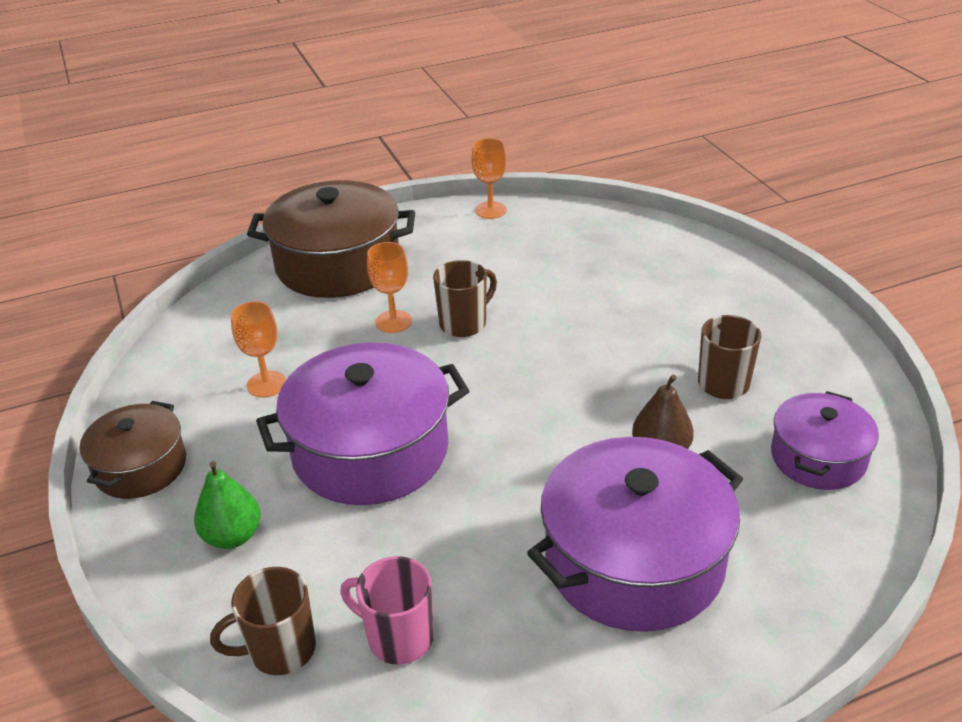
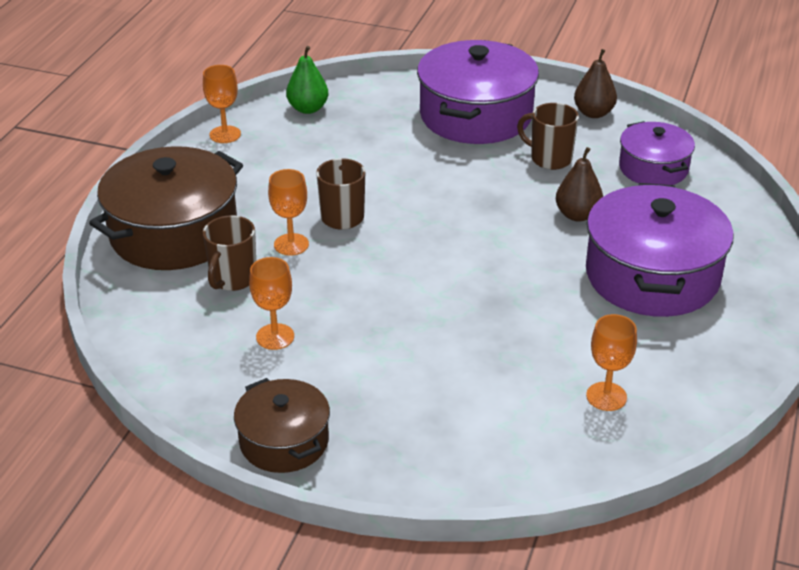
camera: 50 degrees left, 0 degrees up
green pear [194,461,261,549] -> green pear moved to [286,46,328,114]
brown mug [210,567,316,675] -> brown mug moved to [203,215,256,291]
purple pot [256,342,469,505] -> purple pot moved to [417,40,539,144]
pink mug [340,556,434,665] -> orange goblet [586,314,637,411]
none -> brown pear [574,49,617,118]

